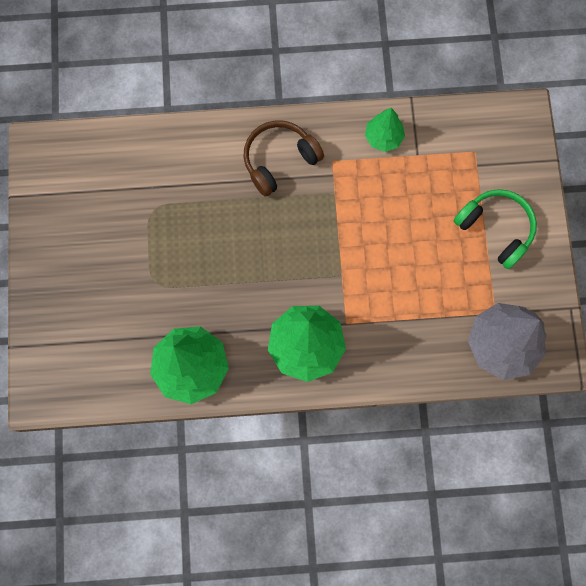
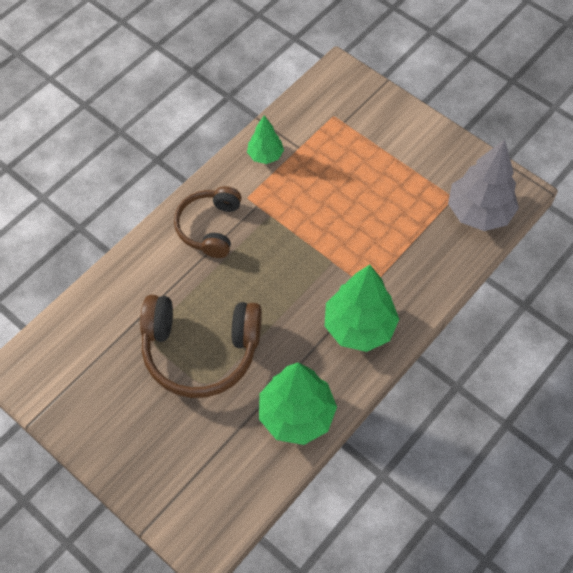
camera: 45 degrees left, 15 degrees down
green headphones [454,189,537,269] -> none
none -> brown headphones [140,295,262,398]

